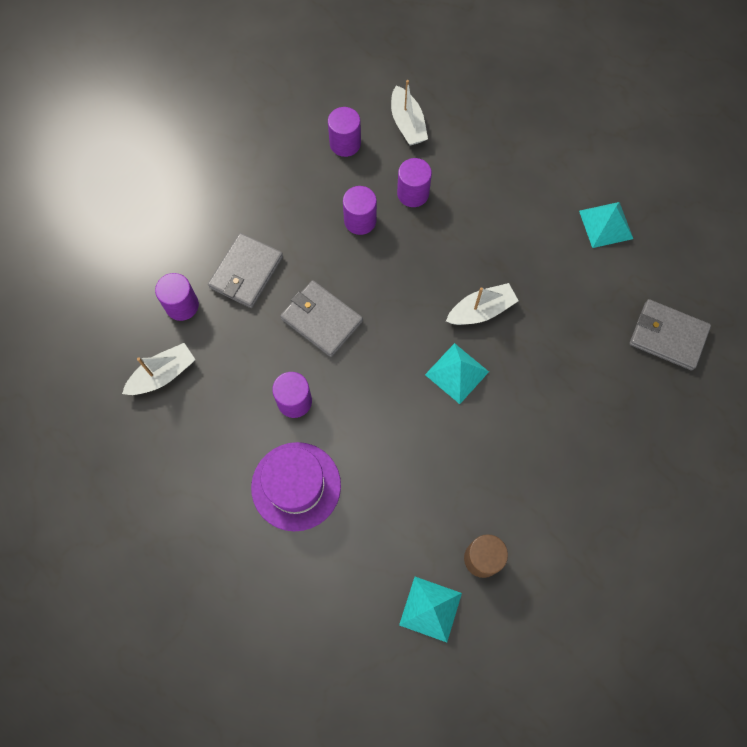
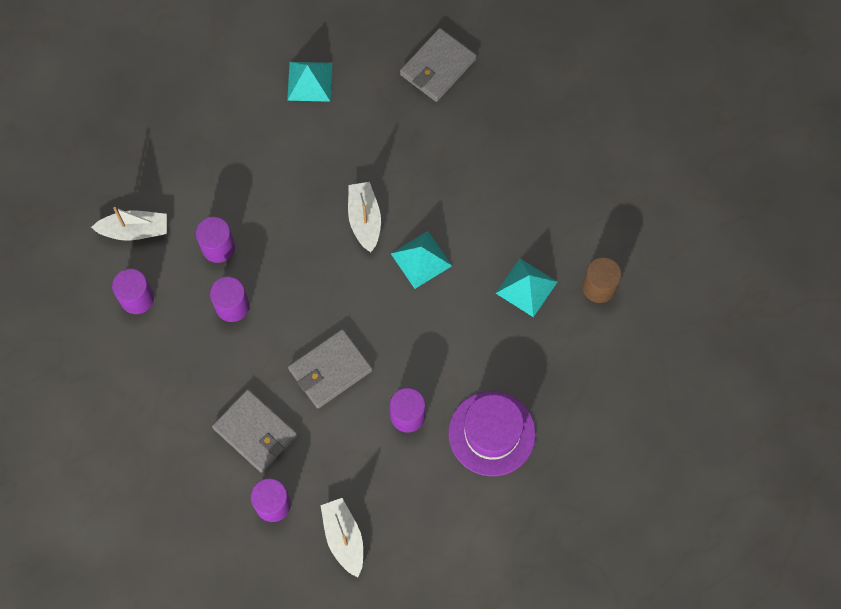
camera: 75 degrees left, 0 degrees up
turquoise pyramid [399,577,462,642] -> turquoise pyramid moved to [496,258,557,317]

